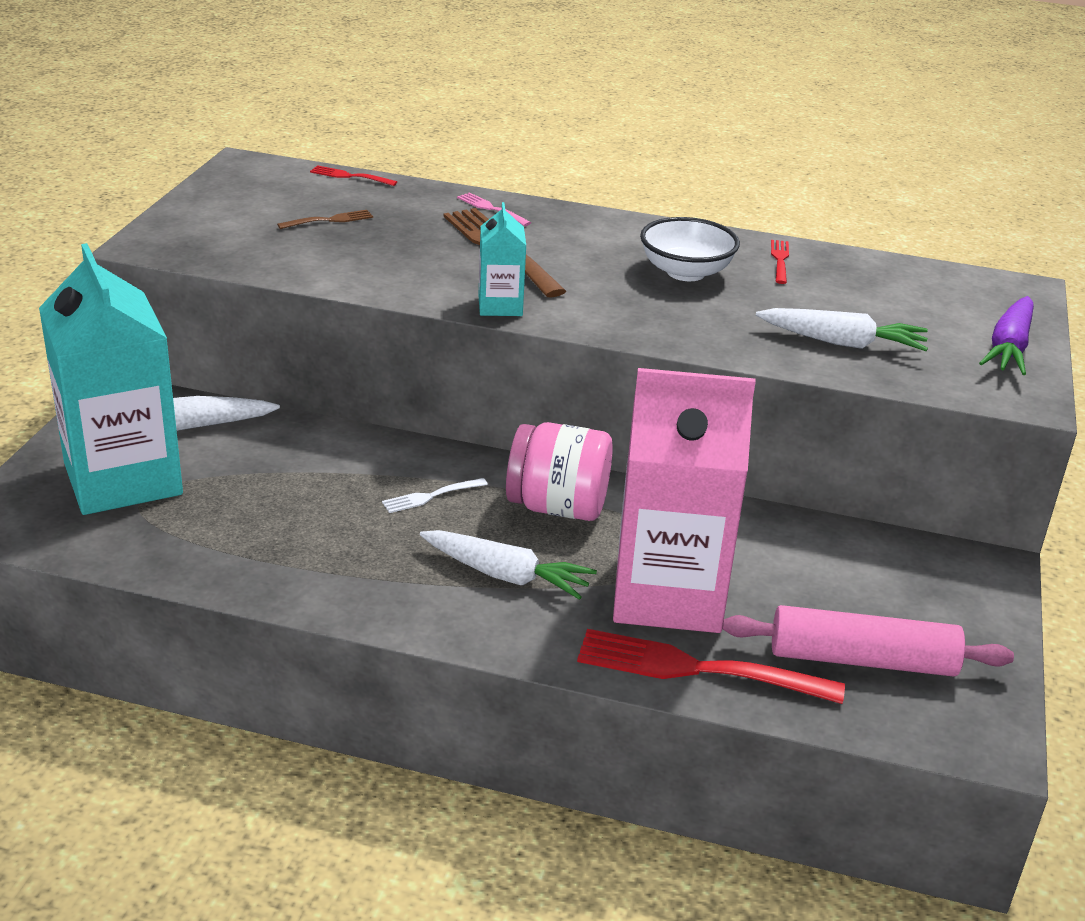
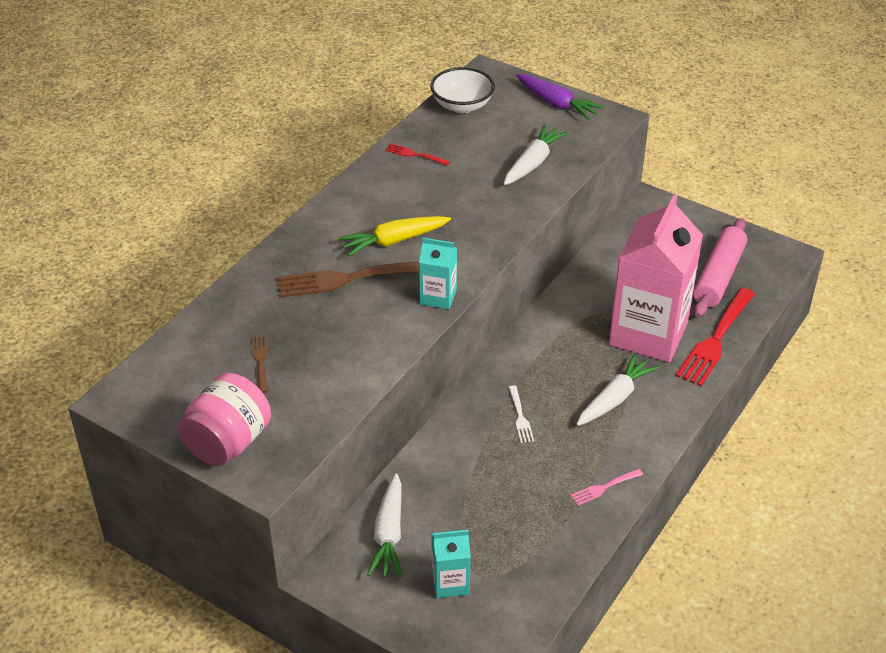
camera: 70 degrees left, 10 degrees up
turquoise carton [39,243,183,515] -> turquoise carton [431,530,471,598], size x0.45
red fork [310,165,397,186] -> none
pink fork [457,192,531,226] -> pink fork moved to [570,469,643,506]
pink jar [506,422,613,521] -> pink jar moved to [177,373,271,466]
white bowl [640,217,740,281] -> white bowl moved to [430,67,495,113]
none -> yellow carrot [338,216,451,256]

